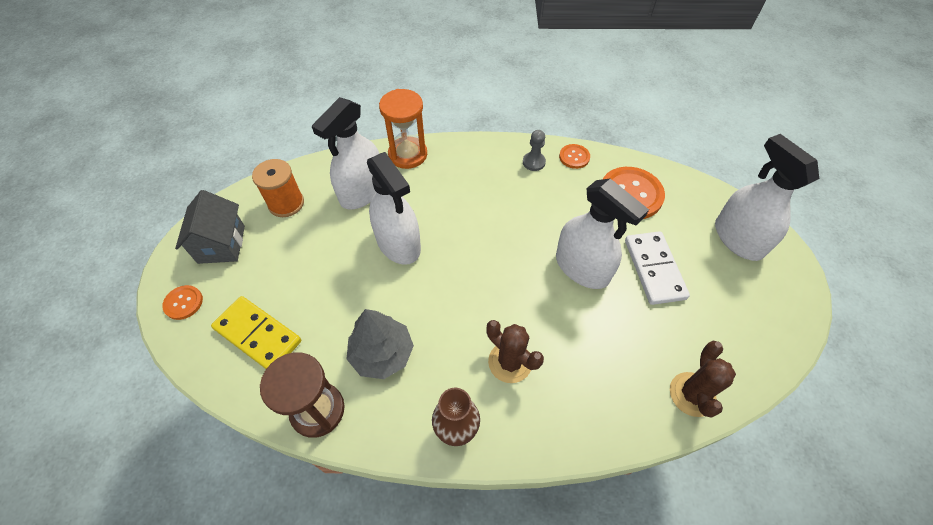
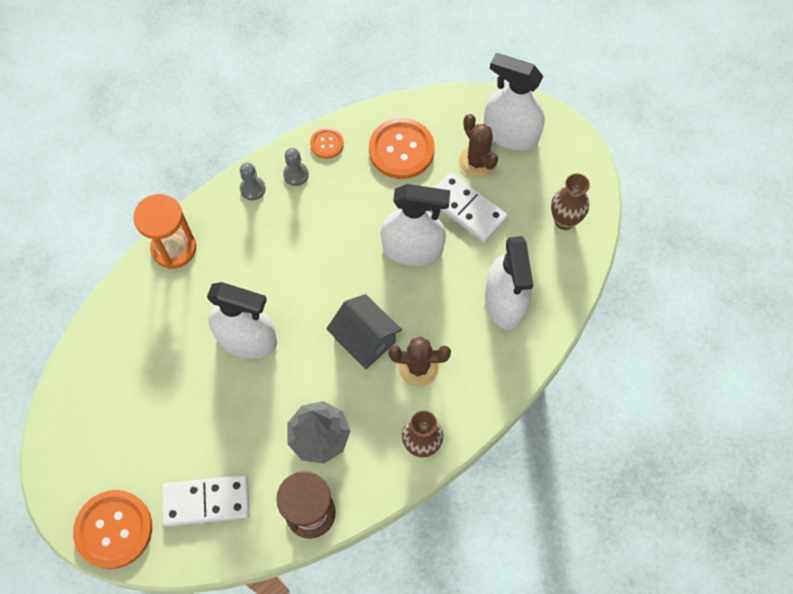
camera: 40 degrees left, 10 degrees up
orange button [162,285,203,320] -> orange button [73,490,152,569], size x1.96
grey house [175,190,245,264] -> grey house moved to [326,294,402,369]
yellow domino [211,296,301,369] -> white domino [162,475,250,527]
orange spool [252,159,304,217] -> none
white spray bottle [312,97,379,210] -> white spray bottle moved to [485,236,533,330]
brown cactus [670,341,736,418] -> brown cactus moved to [459,114,498,178]
none -> grey pawn [240,162,266,200]
none -> brown vase [551,173,590,230]

